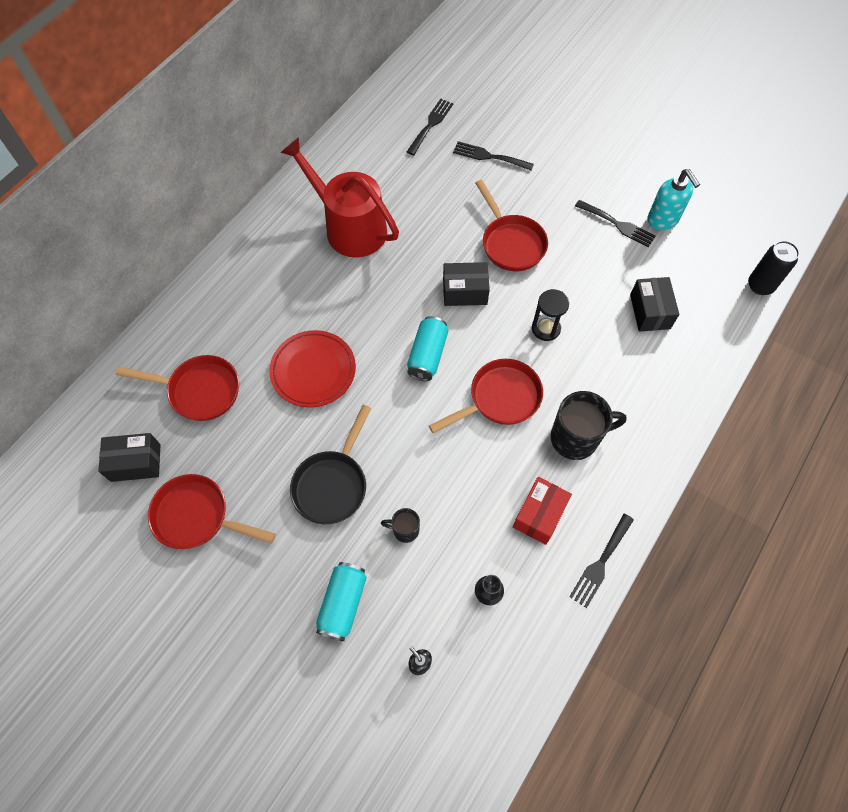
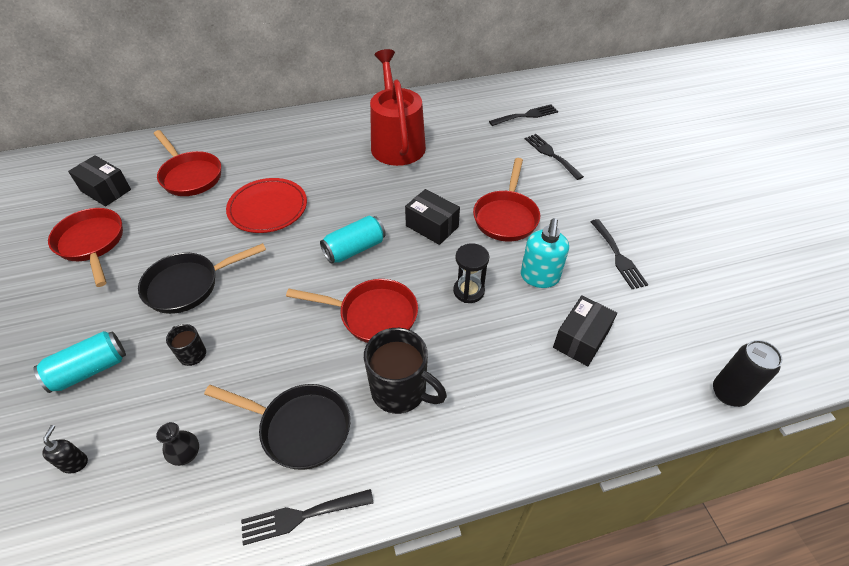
camera: 40 degrees right, 15 degrees down
red box [513,477,572,545] -> black pan [204,384,350,470]
turquoise soap dispenser [647,169,700,230] -> turquoise soap dispenser moved to [521,218,569,288]

